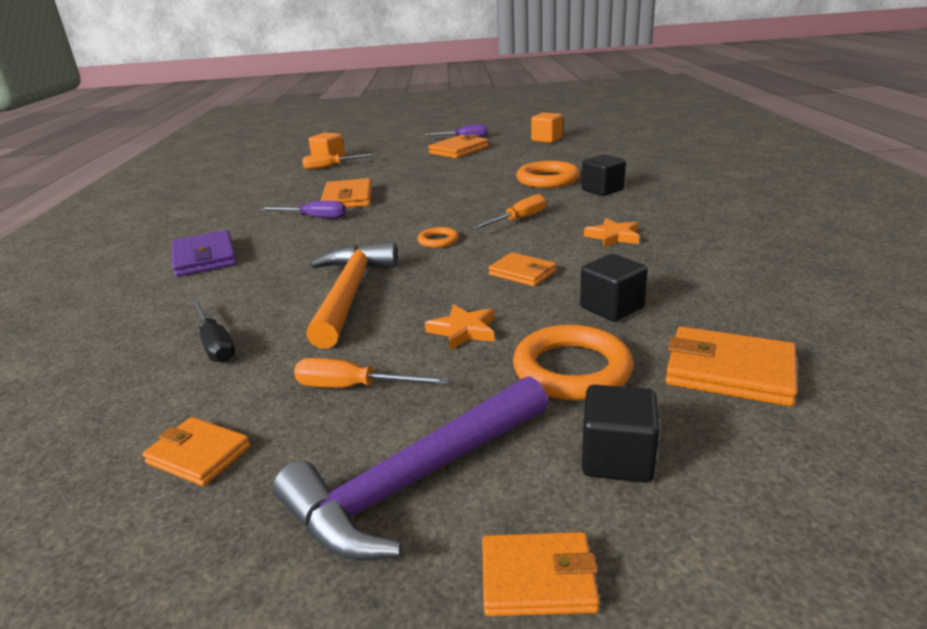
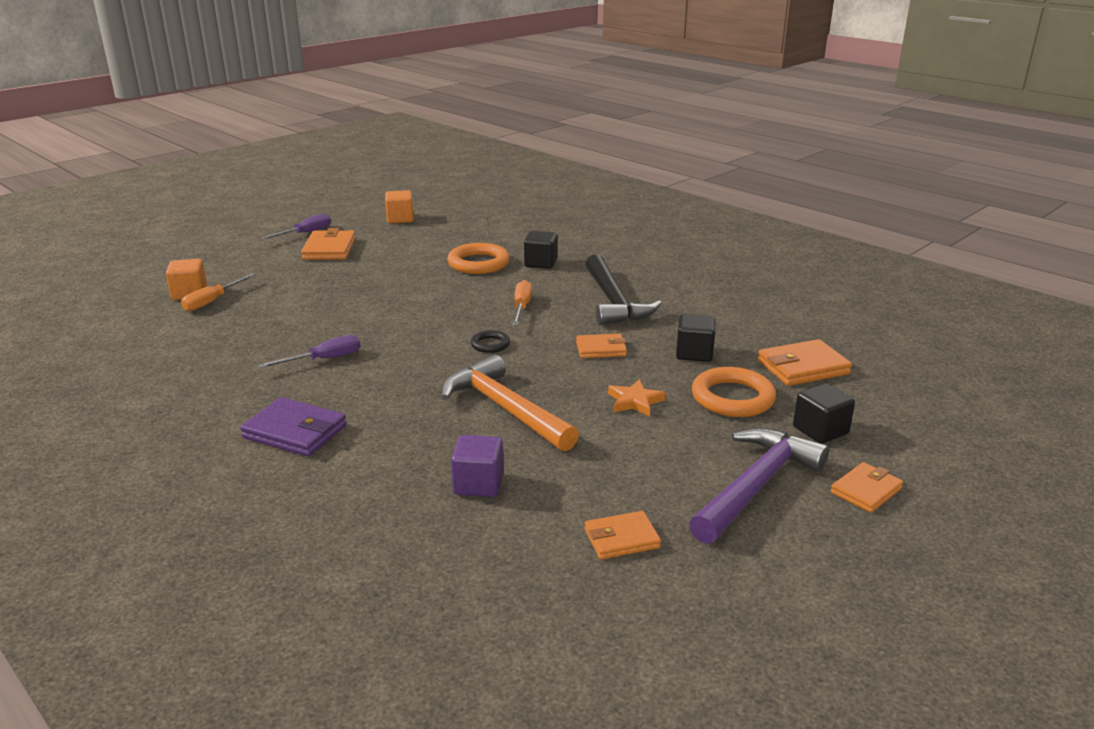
camera: 45 degrees left, 0 degrees up
black screwdriver [191,300,235,362] -> purple cube [451,435,504,497]
purple hammer [273,376,548,561] -> purple hammer turned 150 degrees counterclockwise [689,428,829,544]
orange screwdriver [294,358,449,388] -> none
orange wallet [321,178,372,208] -> none
orange ring [417,227,459,248] -> black ring [471,330,510,353]
orange star [584,218,639,248] -> black hammer [585,254,661,326]

